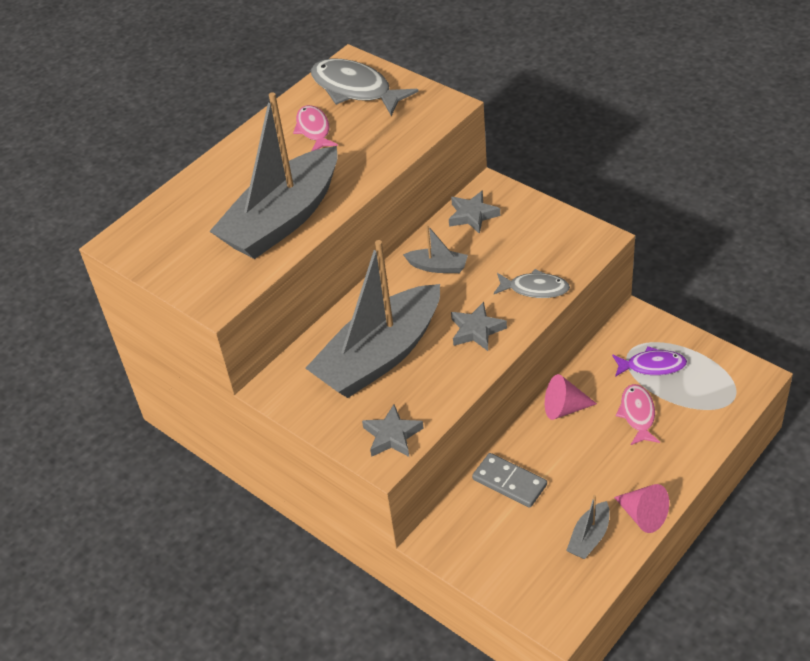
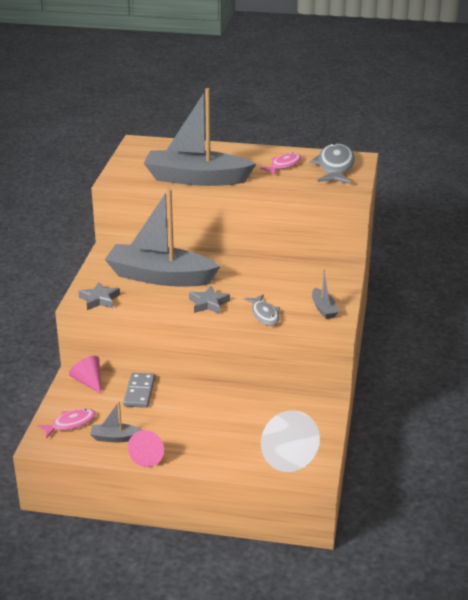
camera: 55 degrees right, 15 degrees down
grey boat [403,225,468,273] -> grey boat moved to [312,269,339,319]
grey star [449,190,500,234] -> none
pink cone [545,374,597,420] -> pink cone moved to [69,356,101,394]
purple fish [612,346,687,377] -> none
pink fish [616,384,660,445] -> pink fish moved to [37,408,96,438]

